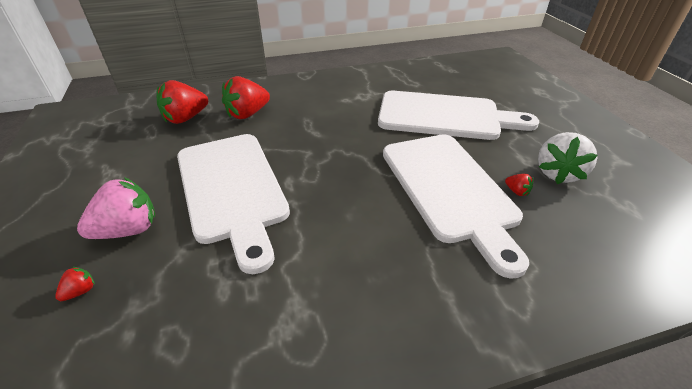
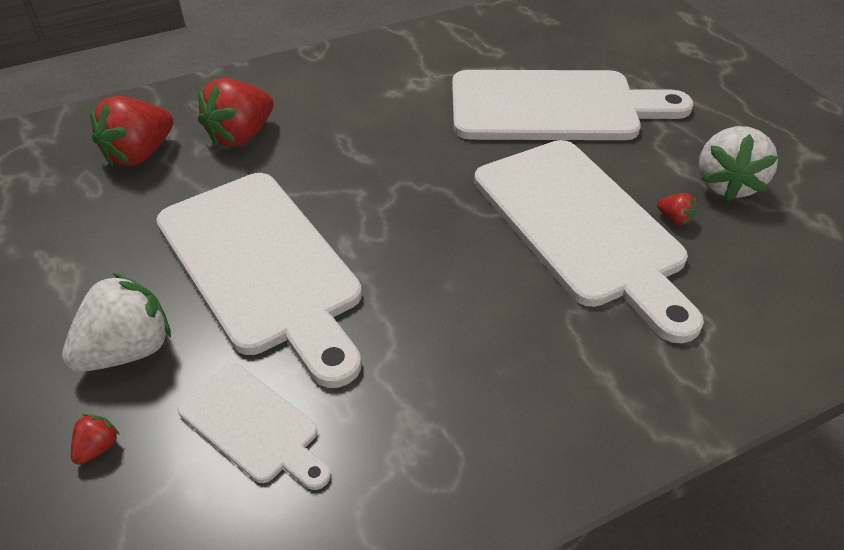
camera: 10 degrees left, 5 degrees up
pink strawberry [77,177,155,239] -> white strawberry [62,273,171,372]
none -> white cutting board [177,363,331,490]

